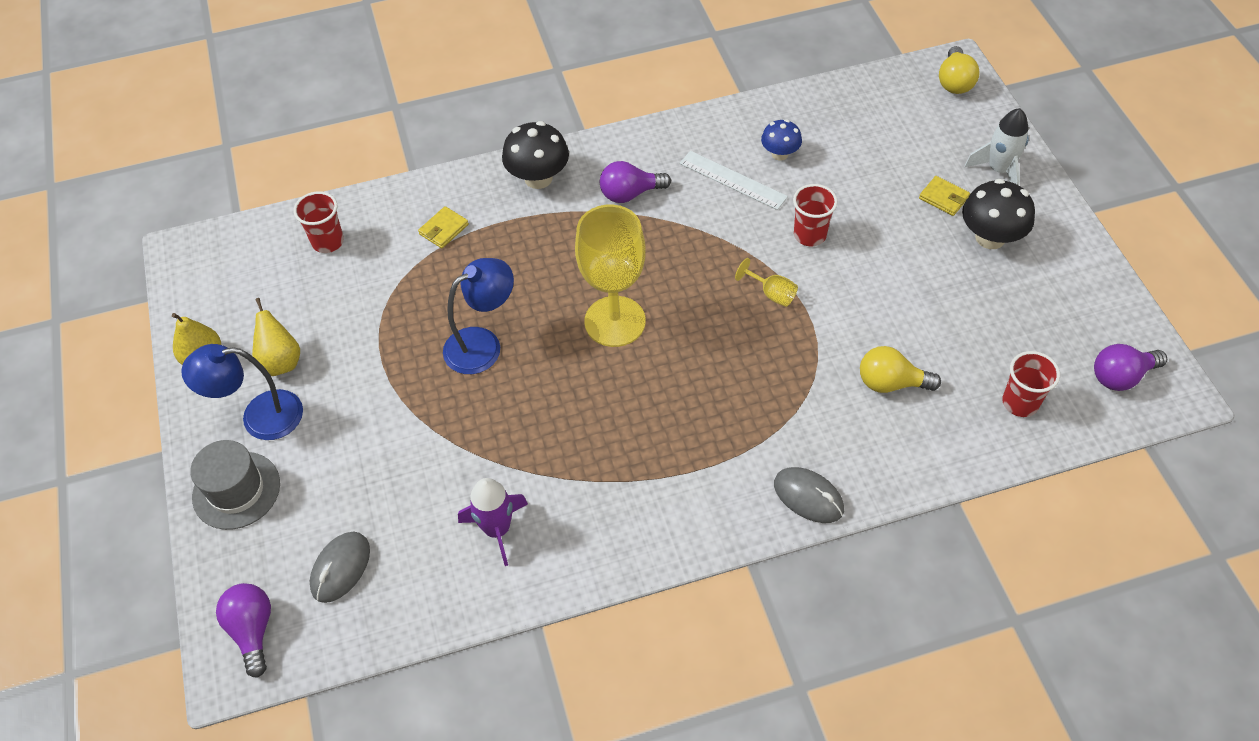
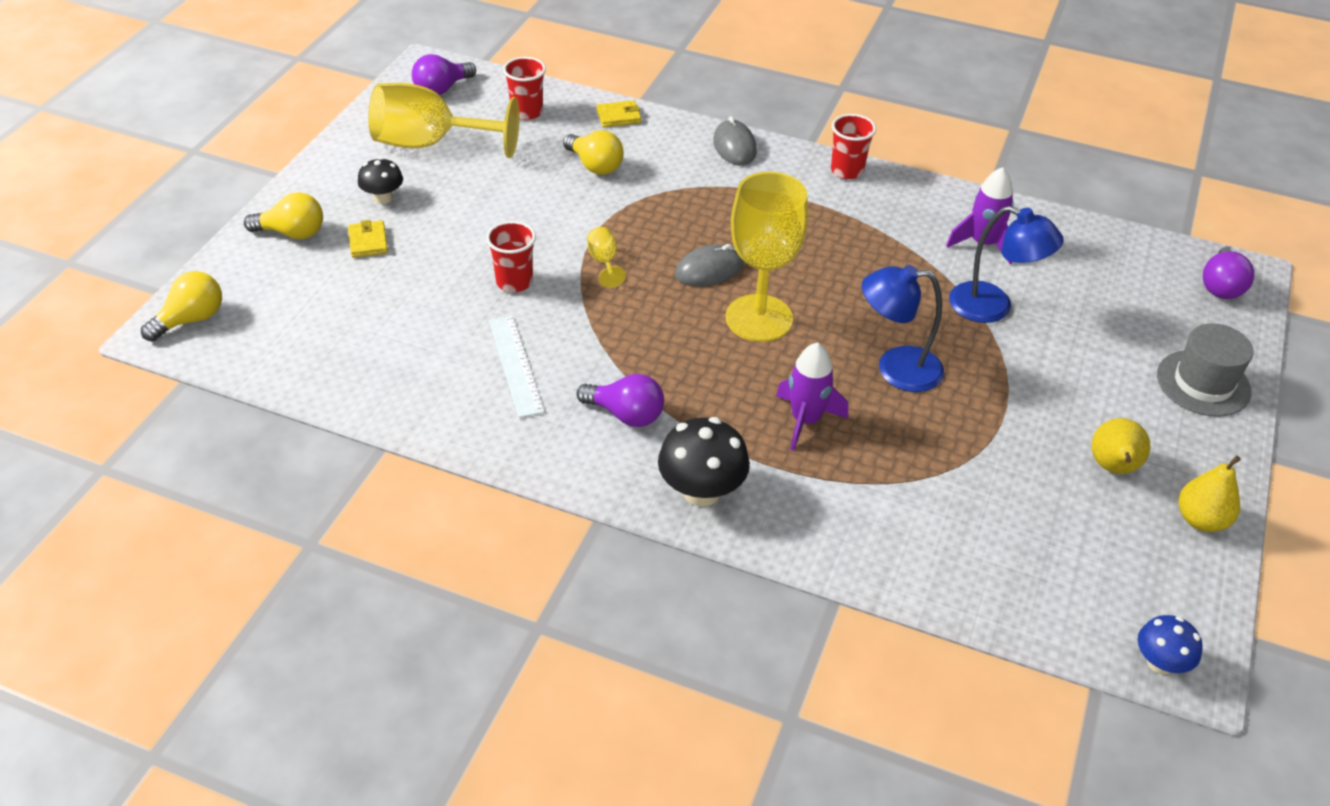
camera: 145 degrees left, 10 degrees down
blue lamp [181,344,303,440] -> blue lamp moved to [949,206,1064,323]
red cup [294,191,344,253] -> red cup moved to [831,114,876,180]
grey mouse [310,532,370,603] -> grey mouse moved to [675,244,744,287]
yellow wallet [418,206,469,248] -> yellow wallet moved to [597,100,641,127]
blue mushroom [761,119,802,161] -> blue mushroom moved to [1138,615,1203,674]
black mushroom [962,179,1035,249] -> black mushroom [358,157,403,204], size x0.62
white rocket [965,108,1029,185] -> yellow light bulb [244,192,323,239]
purple light bulb [1094,344,1167,391] -> purple light bulb turned 120 degrees clockwise [412,54,476,95]
none -> yellow goblet [368,83,520,158]
none -> purple rocket [776,342,848,451]

